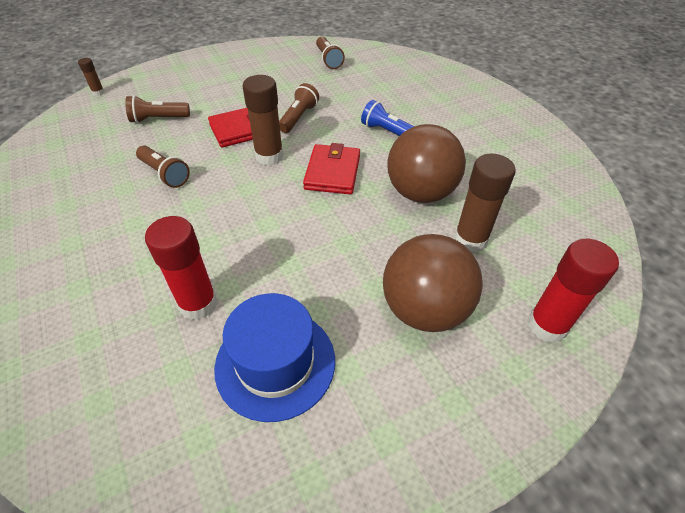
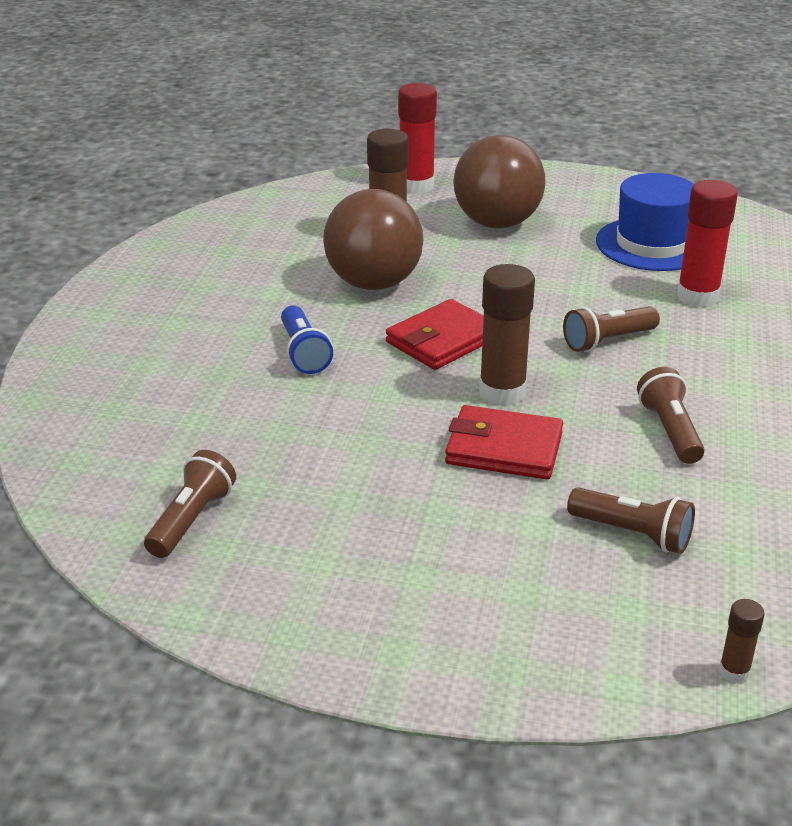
camera: 140 degrees left, 15 degrees down
brown flashlight [279,83,319,133] -> brown flashlight moved to [563,306,660,352]

